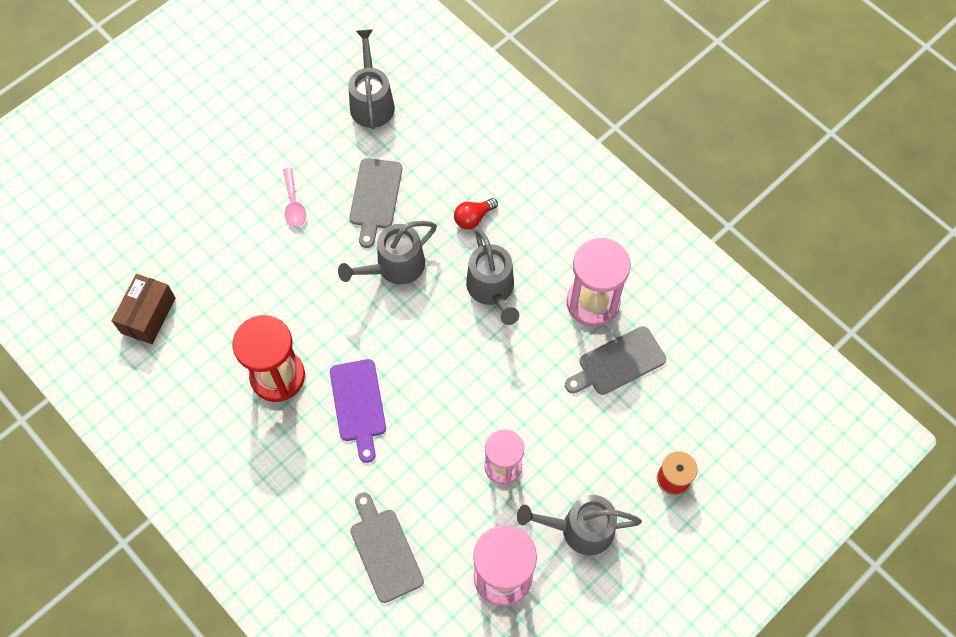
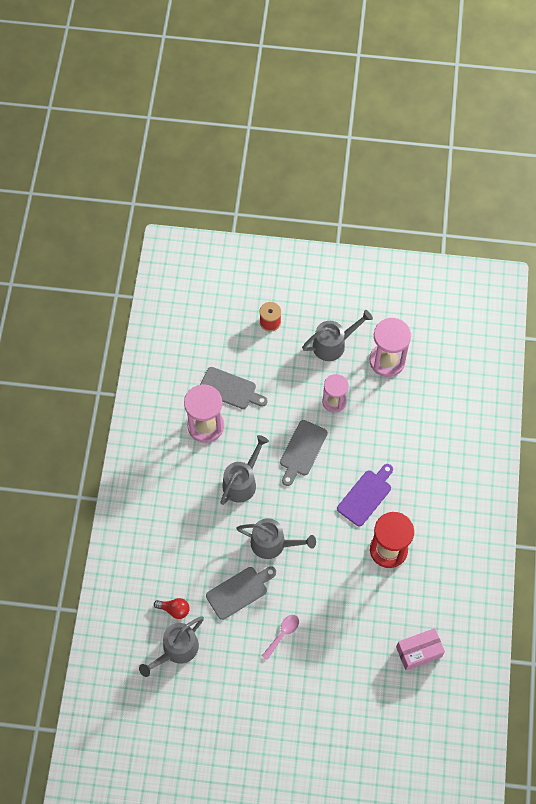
camera: 130 degrees left, 0 degrees up
brown box [112,274,176,344] -> pink box [396,628,445,670]
grey cutting board [350,492,424,603] -> grey cutting board moved to [280,420,328,486]
red light bulb [454,198,498,229] -> red light bulb moved to [154,598,189,619]
grey watering can [517,495,642,555] -> grey watering can turned 75 degrees counterclockwise [302,310,373,361]

